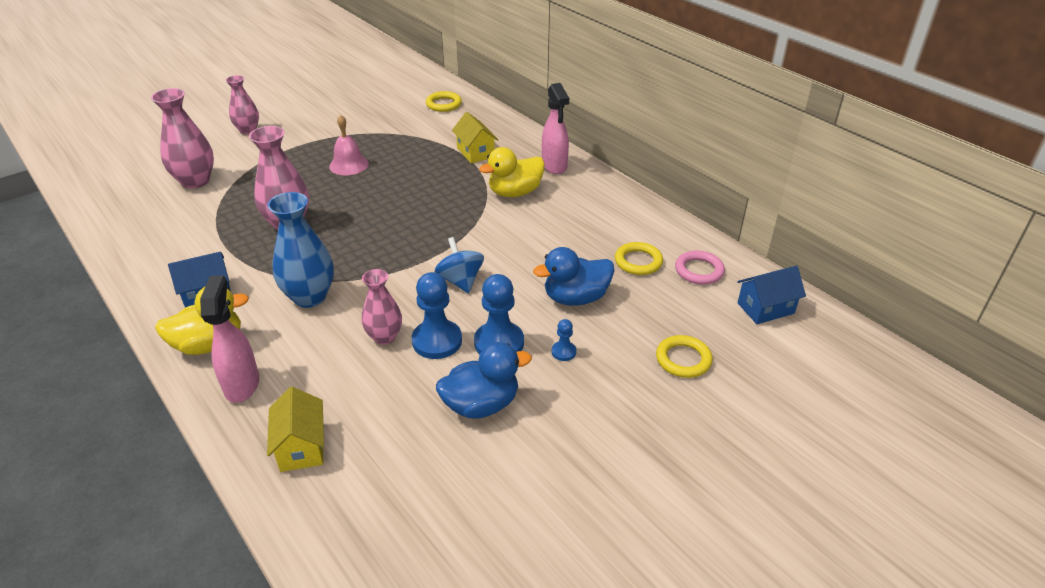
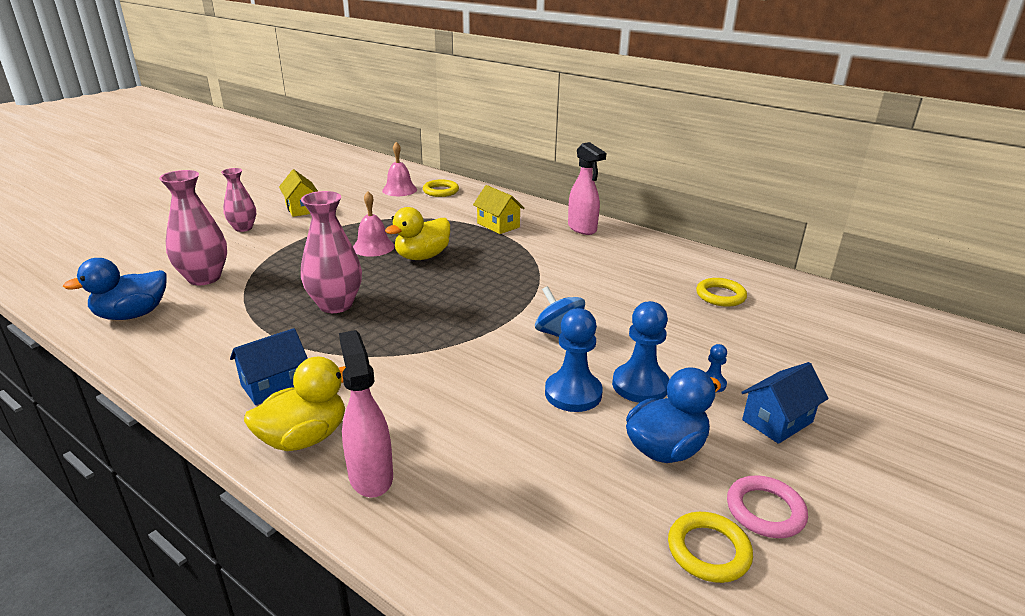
camera: 15 degrees left, 10 degrees down
blue vase [267,192,334,308] -> none
yellow house [267,387,324,472] -> yellow house moved to [279,169,318,217]
pink vase [362,269,402,345] -> none
yellow duck [479,147,545,197] -> yellow duck moved to [385,207,450,260]
blue duck [533,247,615,306] -> blue duck moved to [63,258,167,320]
yellow ring [656,335,713,378] -> yellow ring moved to [668,512,753,583]
pink ring [675,251,725,285] -> pink ring moved to [727,475,808,538]
blue house [737,266,806,324] -> blue house moved to [741,362,829,444]
none -> pink bell [382,142,417,196]

